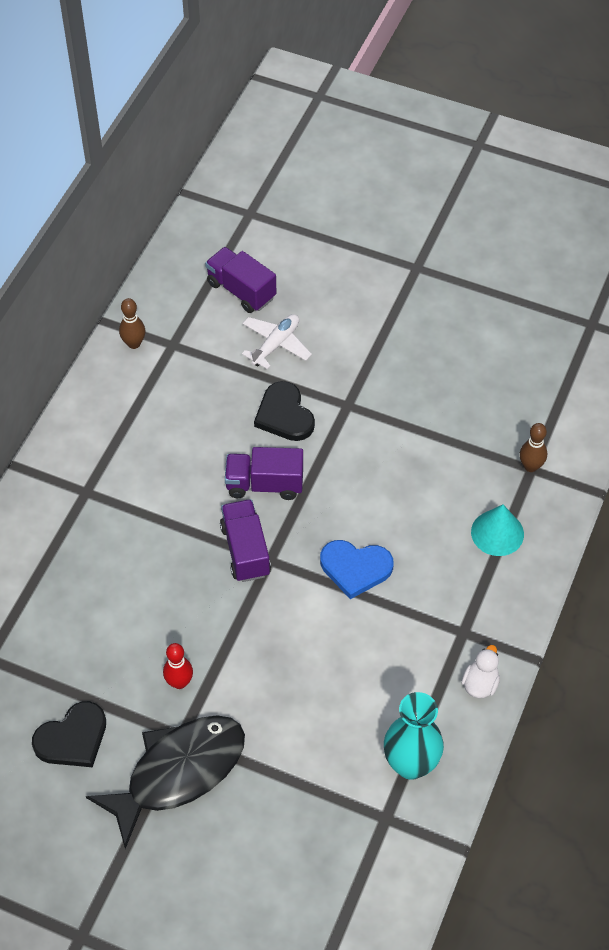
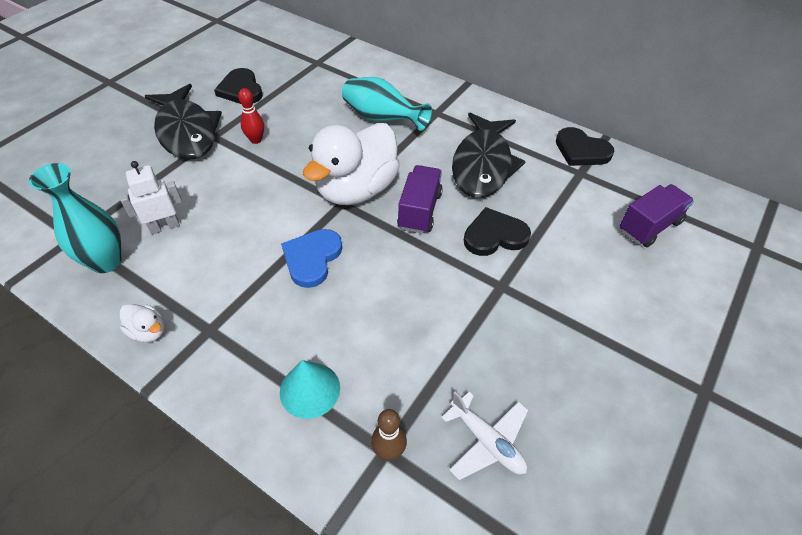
camera: 100 degrees right, 5 degrees down
brown bowling pin [119,298,145,349] -> black heart [556,127,614,166]
purple truck [220,499,271,582] -> white duck [303,123,400,205]
white plane [242,314,312,370] -> white plane moved to [441,391,528,480]
none -> white robot [120,161,182,234]
none -> turquoise vase [342,77,432,131]
none -> black fish [452,113,526,198]

